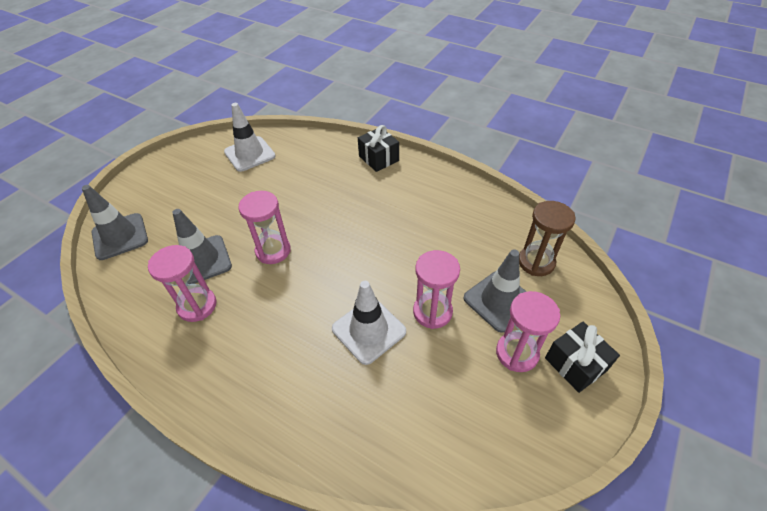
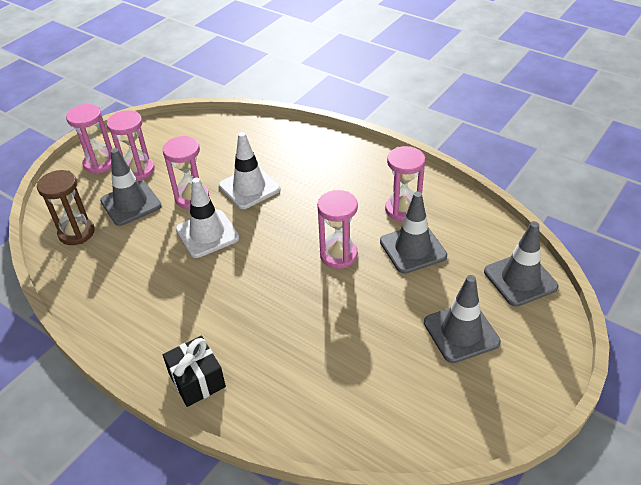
camera: 175 degrees left, 5 degrees down
white traffic cone [224,103,276,172] -> white traffic cone moved to [176,178,239,258]
black gift [545,322,620,393] -> pink hourglass [66,104,112,174]
none -> grey traffic cone [424,275,501,363]

